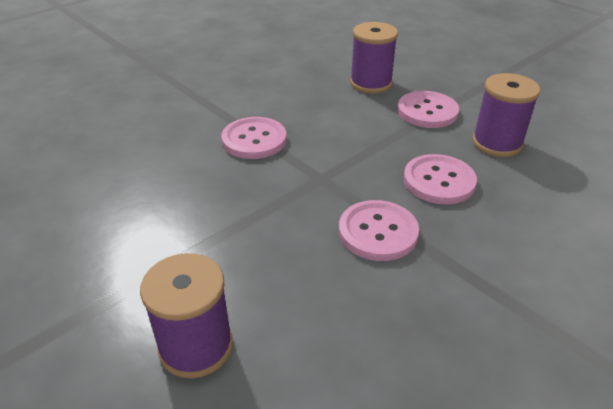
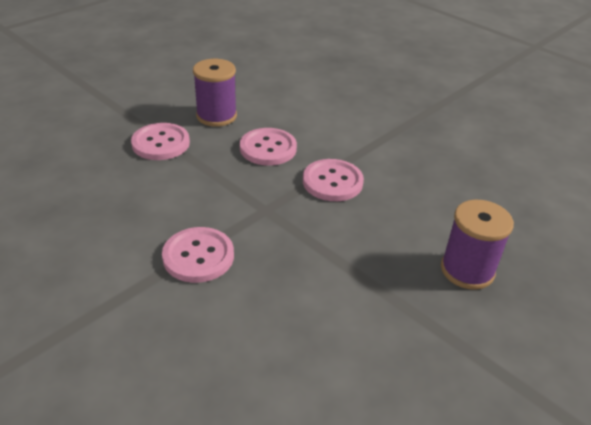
camera: 95 degrees left, 0 degrees up
purple spool [350,22,398,93] -> none

